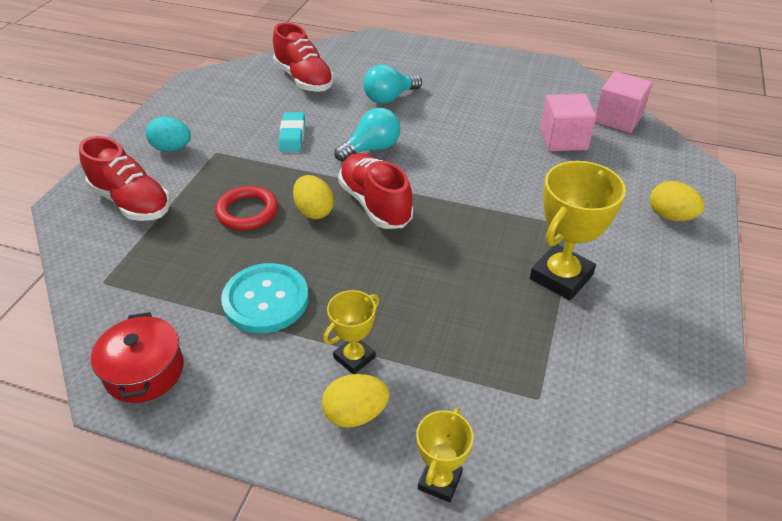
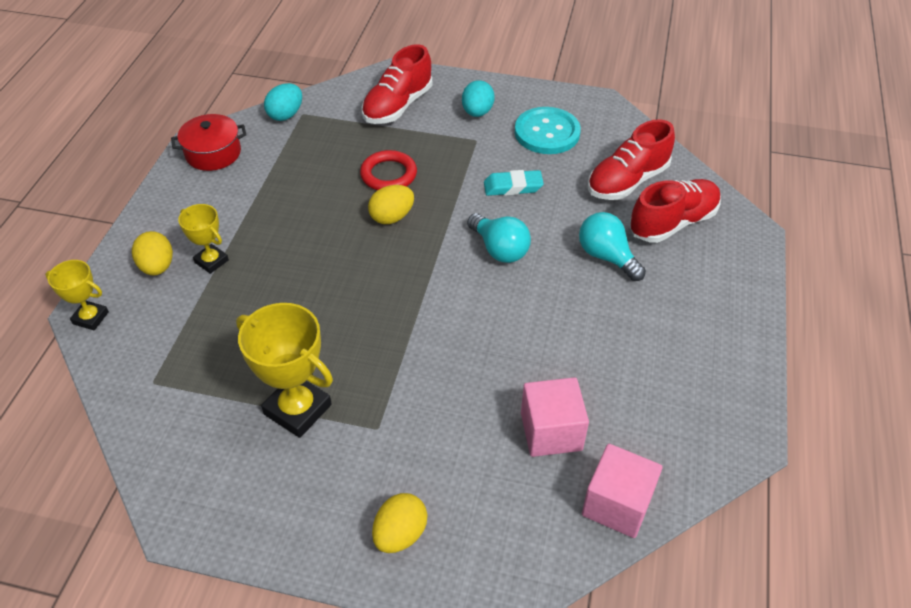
camera: 85 degrees right, 5 degrees up
turquoise button [221,263,309,333] -> turquoise button moved to [515,107,581,154]
red shoe [338,153,413,229] -> red shoe moved to [629,179,721,243]
none -> turquoise egg [264,83,302,121]

